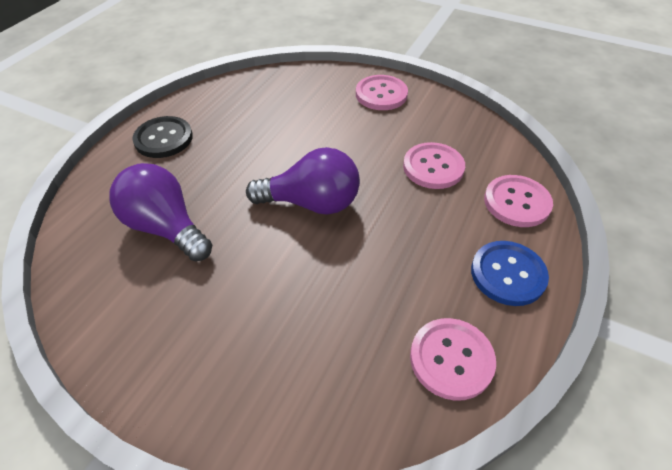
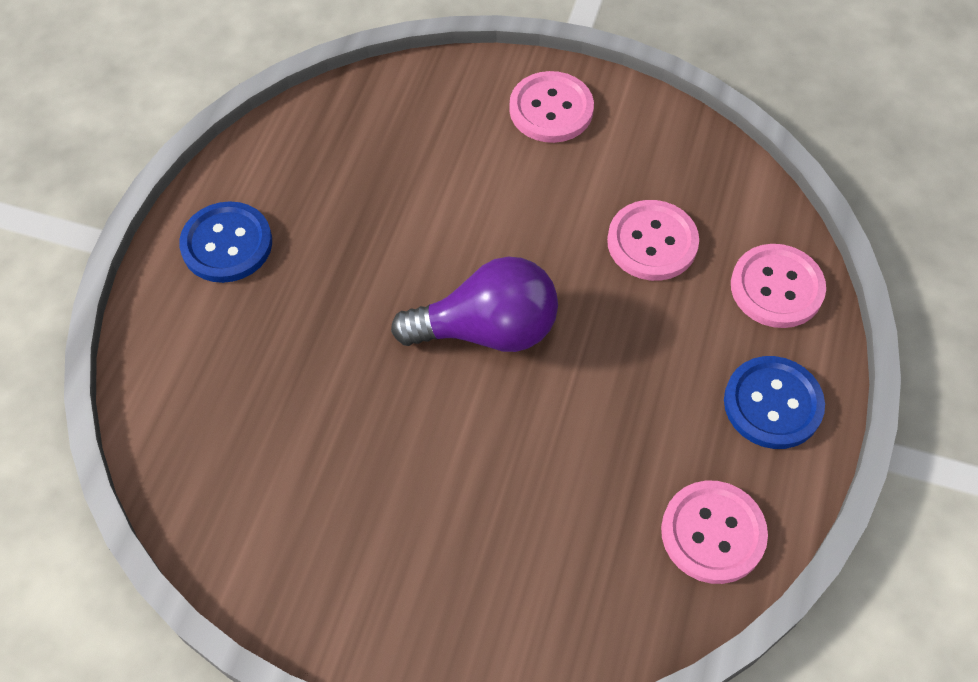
camera: 10 degrees left, 10 degrees up
purple light bulb [109,163,212,261] -> none
black button [132,116,193,158] -> blue button [179,201,272,283]

